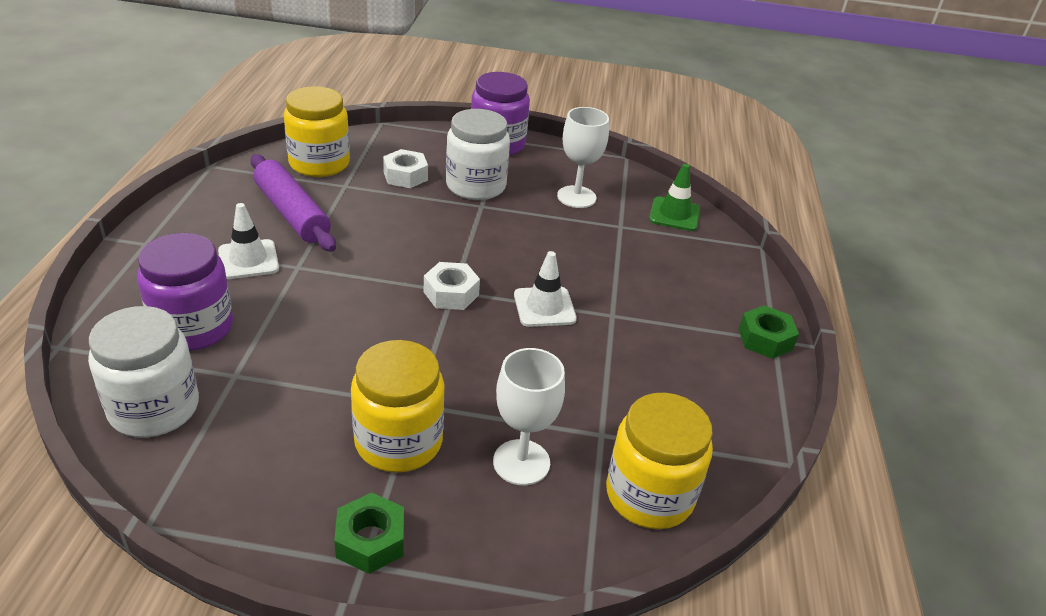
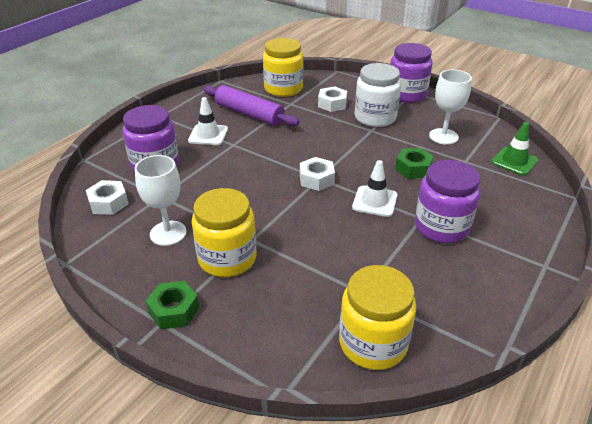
camera: 30 degrees right, 0 degrees up
white jar [88,306,199,438] -> white nut [86,180,128,215]
purple rolling pin [251,154,336,252] -> purple rolling pin turned 45 degrees counterclockwise [203,85,299,126]
white goblet [493,348,565,485] -> white goblet moved to [135,155,187,246]
green nut [739,305,799,359] -> green nut moved to [395,148,434,179]
none -> purple jar [415,160,481,243]

